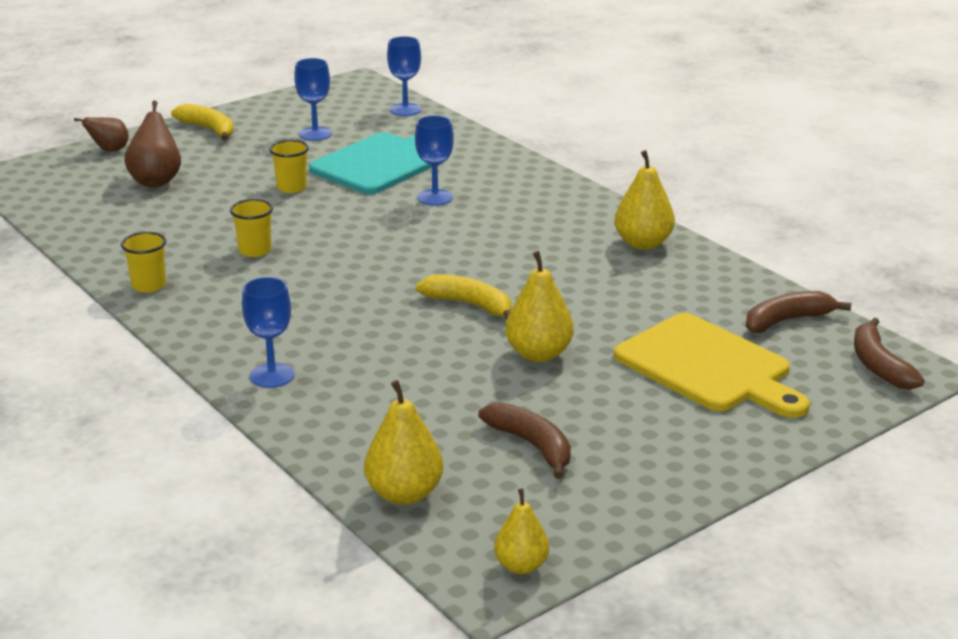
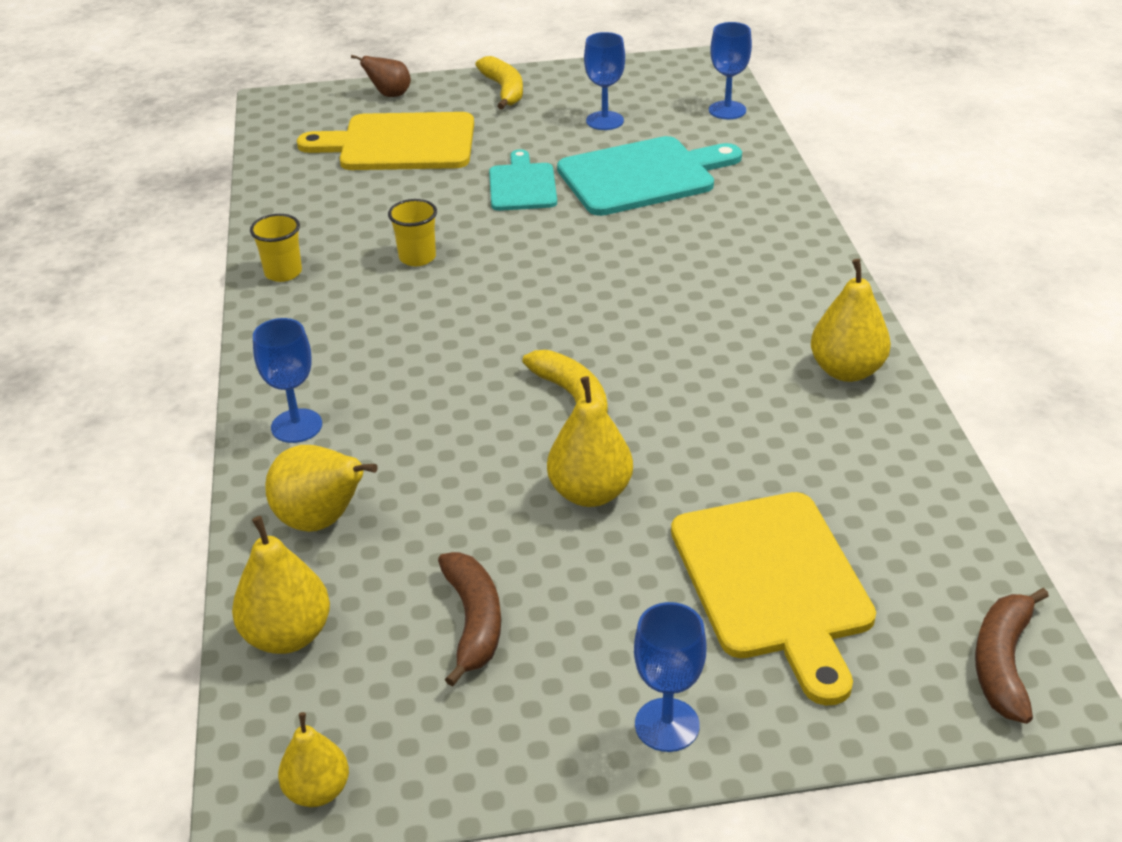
camera: 30 degrees right, 10 degrees up
brown pear [124,100,181,187] -> yellow cutting board [297,112,474,170]
yellow cup [269,140,309,193] -> turquoise cutting board [489,149,557,211]
blue goblet [415,115,454,206] -> blue goblet moved to [634,602,706,752]
brown banana [746,291,852,333] -> none
none -> yellow pear [265,445,378,532]

